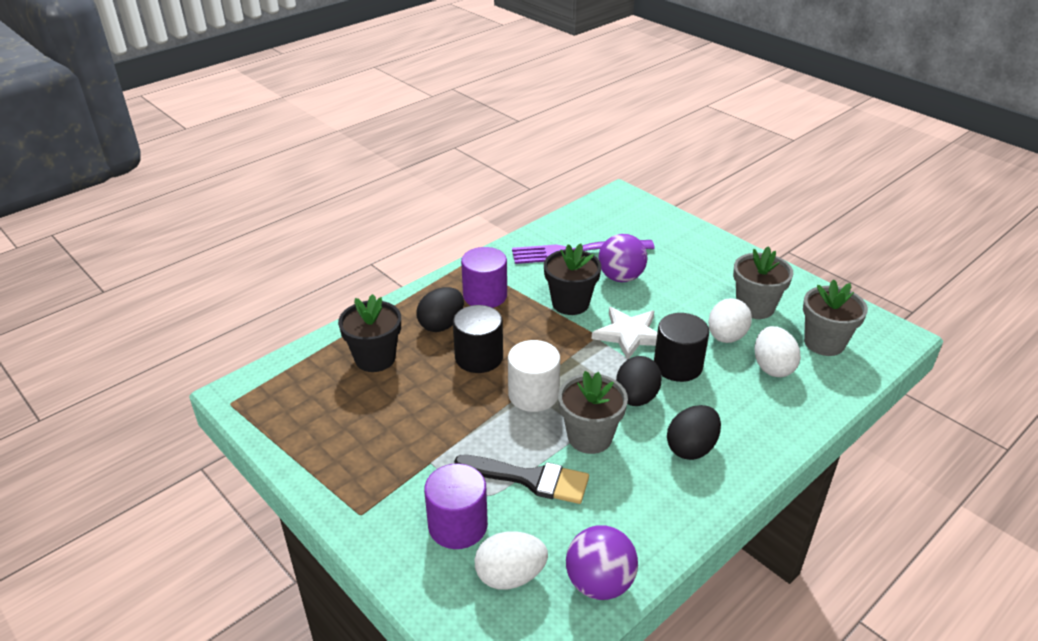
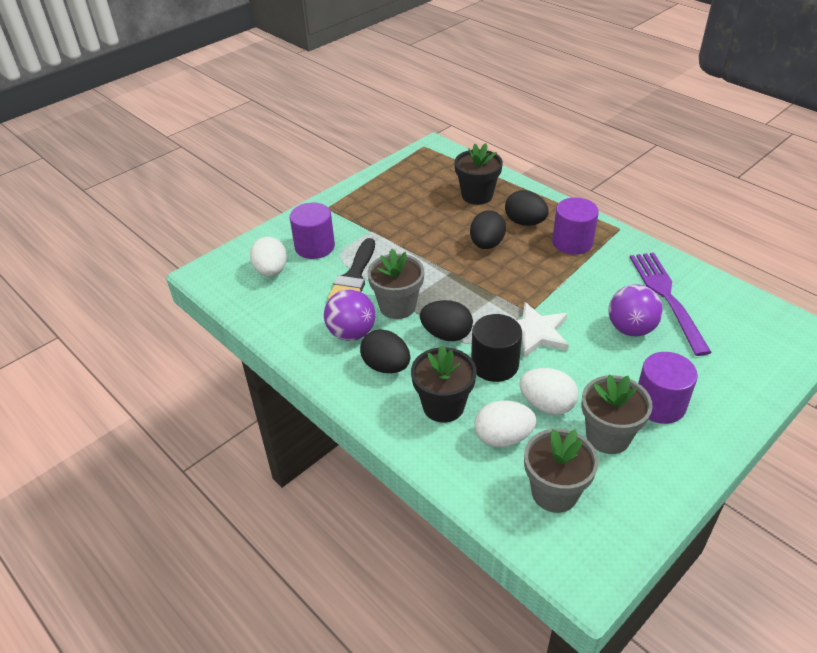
camera: 90 degrees right, 5 degrees up
black cylinder [453,305,503,373] -> black egg [470,211,506,249]
white cylinder [508,340,560,412] -> none
black flower pot [544,243,601,315] -> black flower pot moved to [411,345,477,423]
purple ball [566,525,638,600] -> purple ball moved to [324,289,375,341]
none -> purple cylinder [638,352,698,424]

